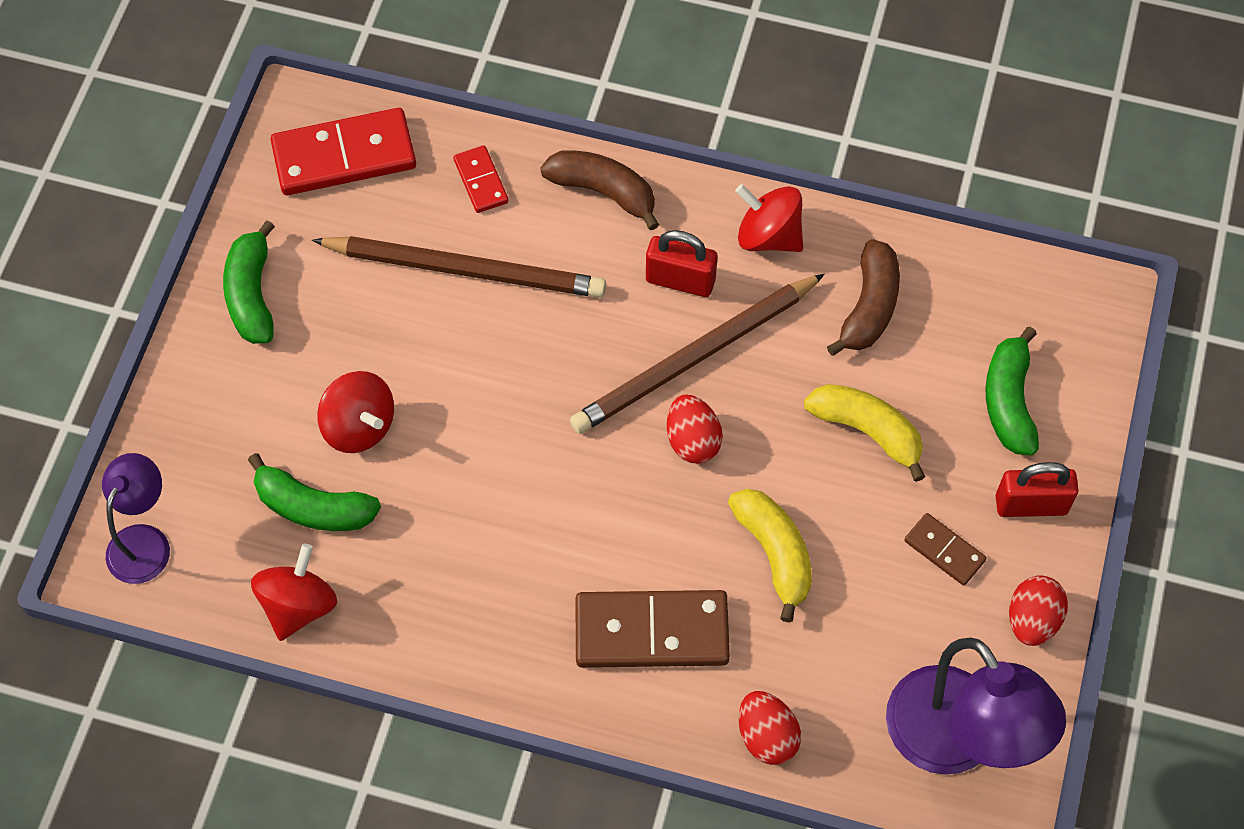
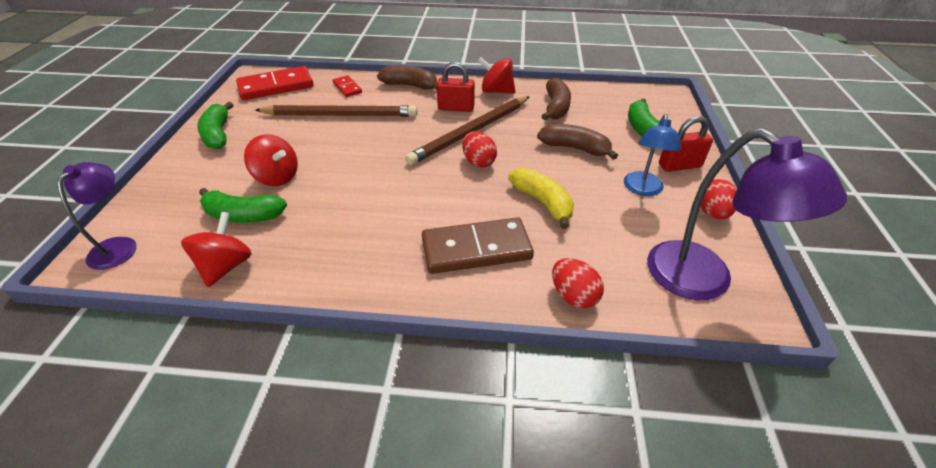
camera: 10 degrees left, 20 degrees down
yellow banana [804,384,925,482] -> brown banana [537,124,618,160]
brown domino [904,513,987,586] -> blue lamp [624,114,681,196]

